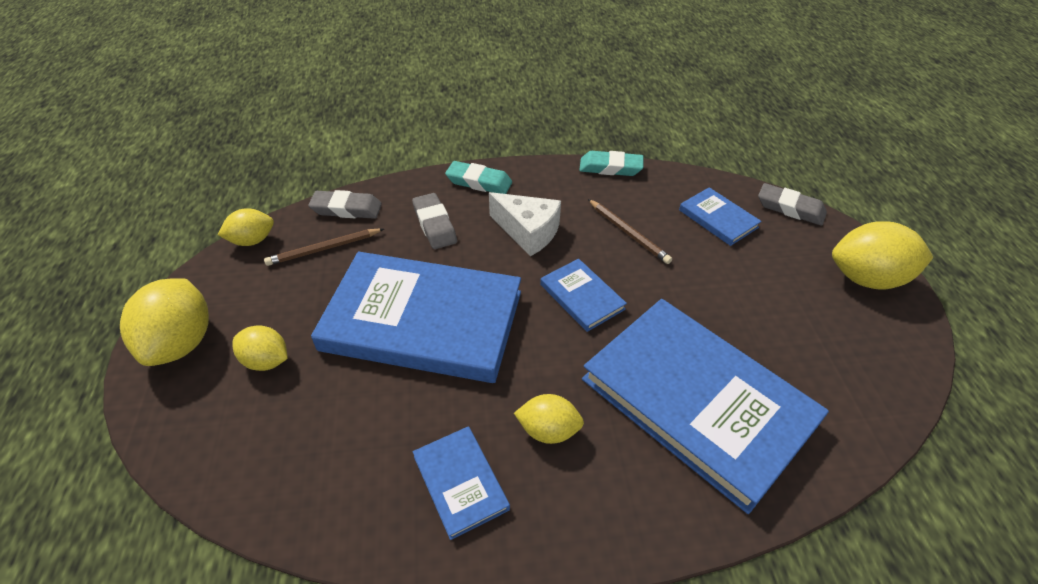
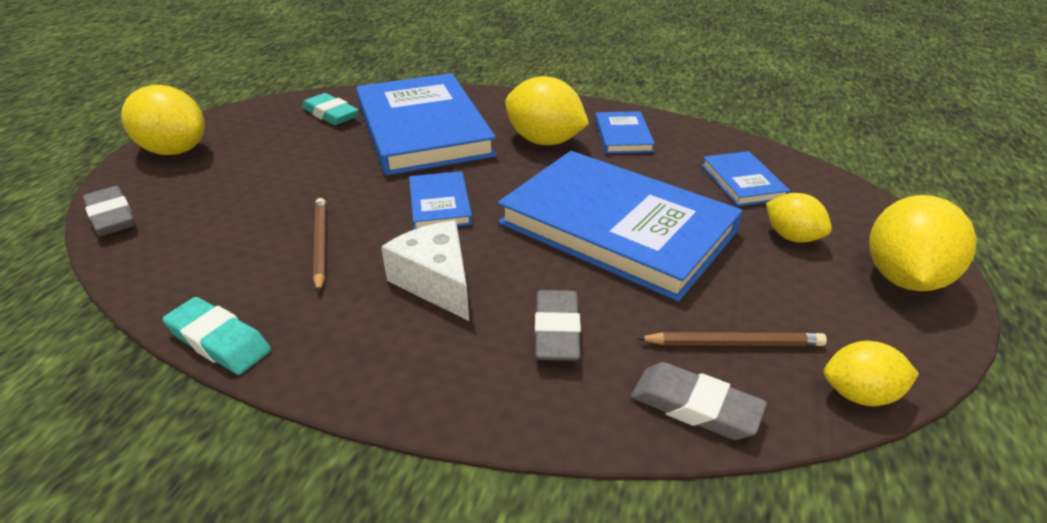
camera: 155 degrees left, 10 degrees down
turquoise eraser [445,161,512,194] -> turquoise eraser moved to [302,93,359,125]
yellow lemon [514,394,584,444] -> yellow lemon [505,76,589,145], size x1.71
blue book [679,187,761,246] -> blue book moved to [702,151,790,206]

